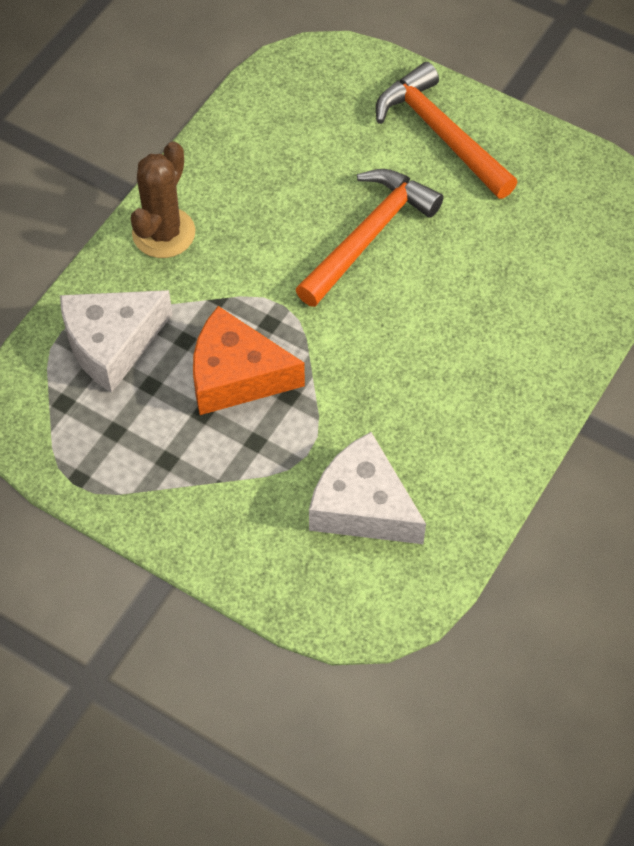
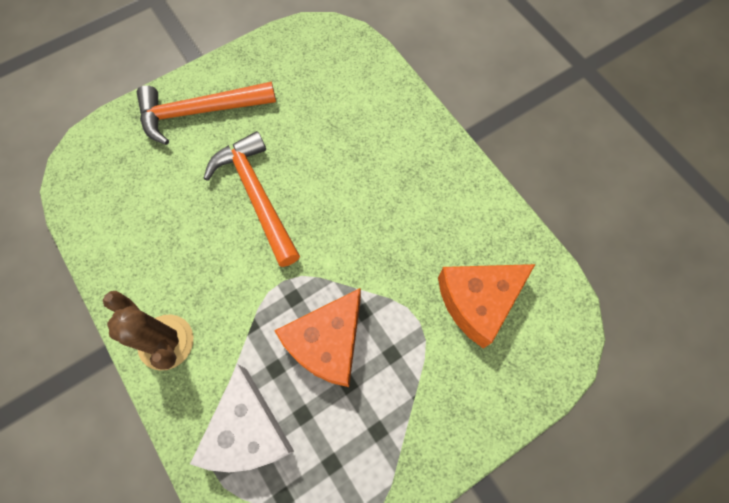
camera: 65 degrees left, 10 degrees up
white cheese [309,432,426,544] -> orange cheese [438,264,535,349]

